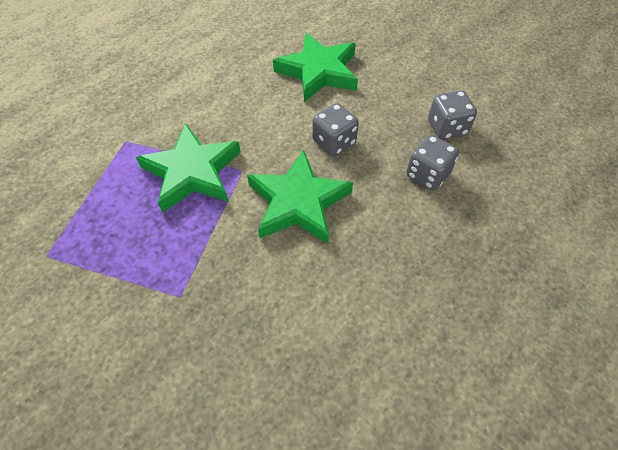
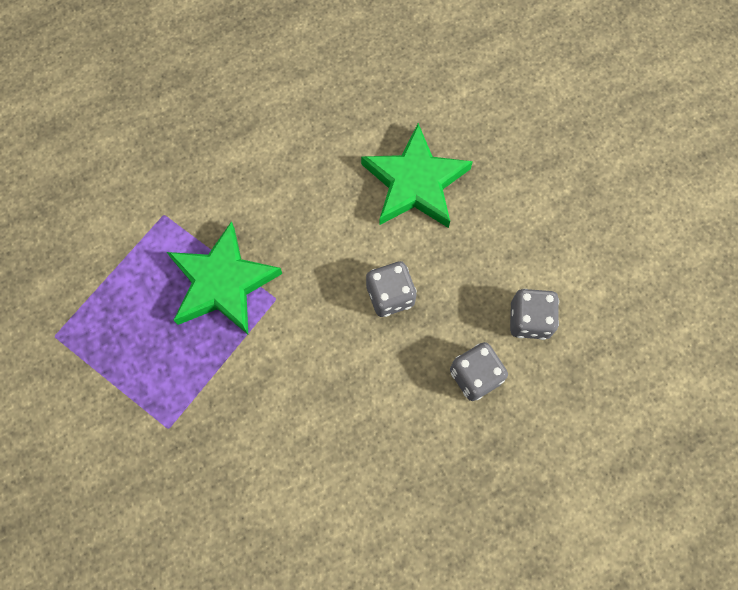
camera: 20 degrees right, 15 degrees up
green star [247,149,353,244] -> none

